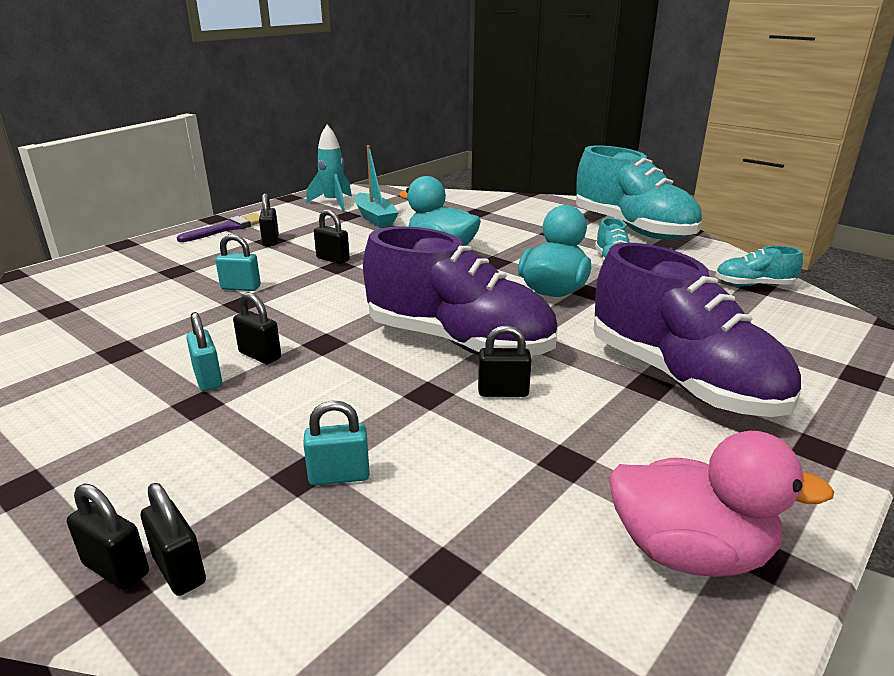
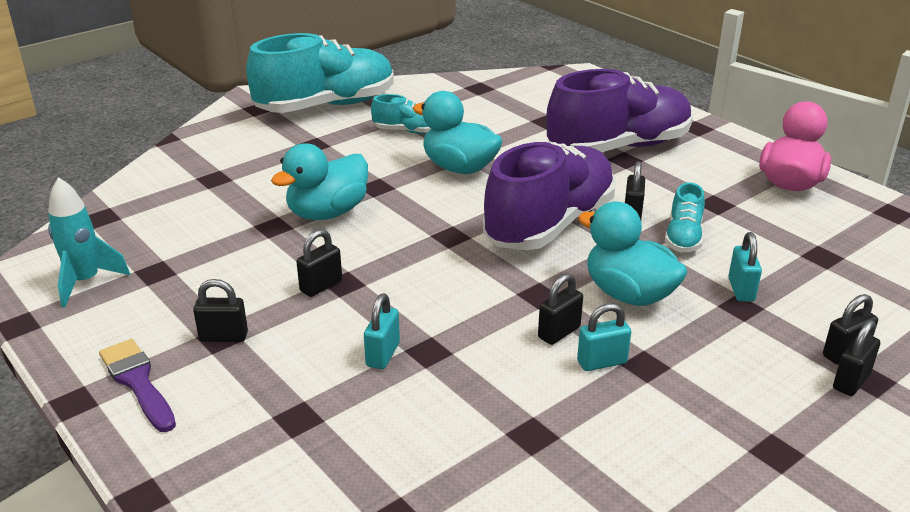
camera: 80 degrees left, 5 degrees up
turquoise boat [355,145,399,228] -> none
turquoise shoe [715,246,803,286] -> turquoise shoe moved to [665,183,705,252]
none -> turquoise duck [578,202,687,306]

